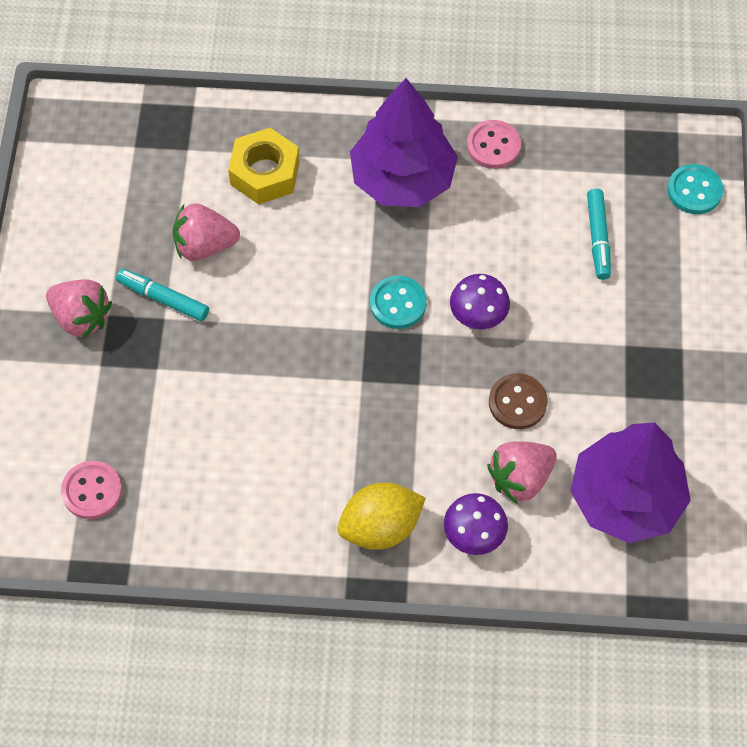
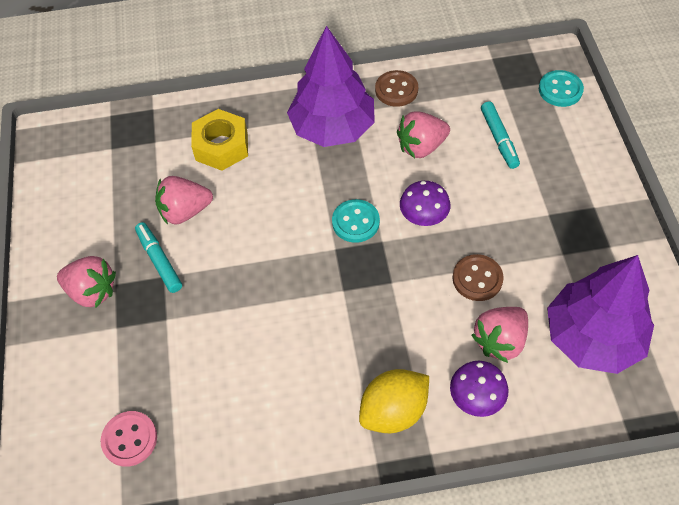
camera: 10 degrees left, 5 degrees down
turquoise marker [116,269,209,321] -> turquoise marker turned 45 degrees clockwise [135,222,182,293]
pink button [467,120,521,169] -> brown button [375,70,418,107]
none -> pink strawberry [397,111,450,158]

